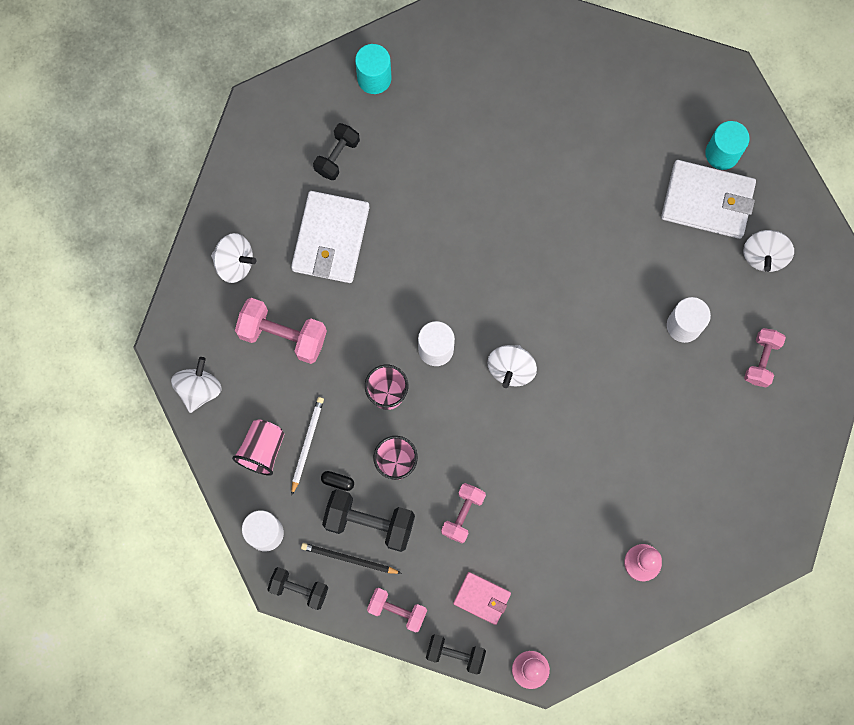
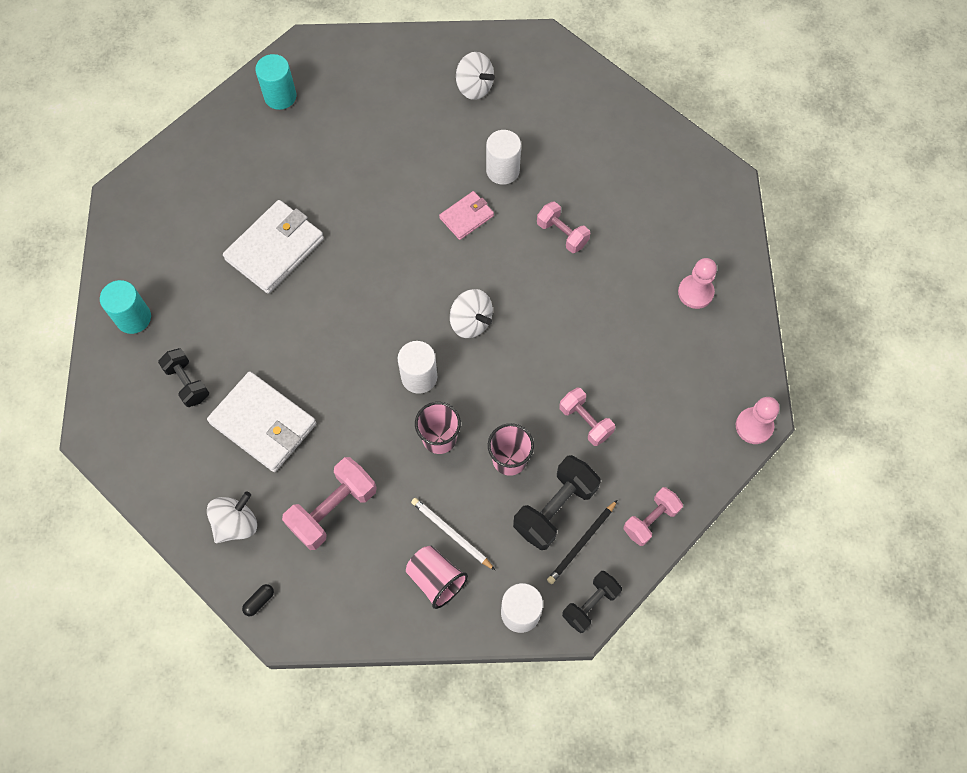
camera: 65 degrees left, 10 degrees down
white spinning top [171,357,222,413] -> none
black capsule [321,471,354,491] -> black capsule moved to [242,584,274,616]
black dumbbell [426,634,486,674] -> none
pink wallet [453,572,511,625] -> pink wallet moved to [439,191,494,240]
white wallet [661,160,756,239] -> white wallet moved to [223,200,324,294]
turquoise cylinder [705,121,750,170] -> turquoise cylinder moved to [255,54,296,110]
pink dumbbell [744,328,786,387] -> pink dumbbell moved to [537,201,590,253]

